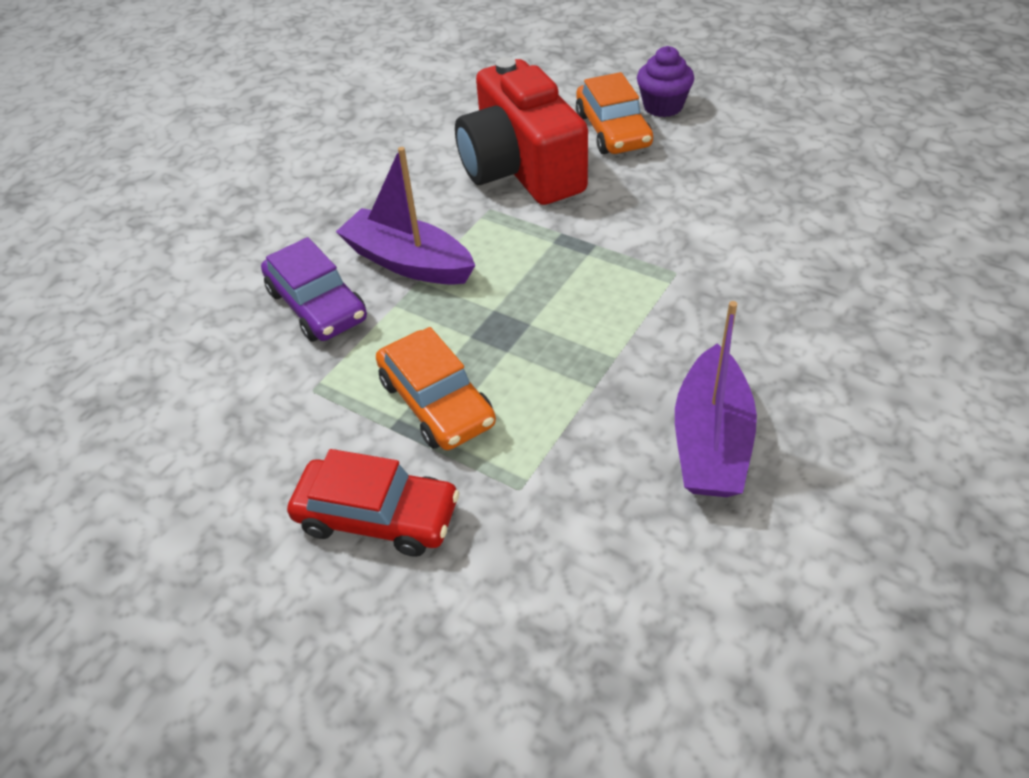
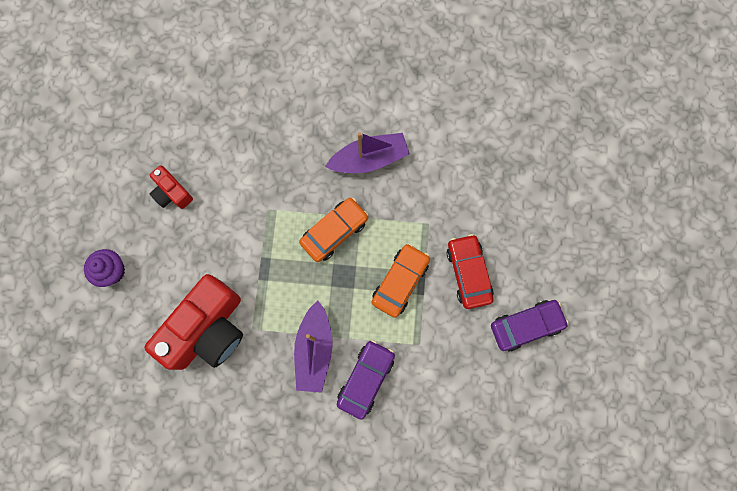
camera: 120 degrees left, 30 degrees up
orange car [576,72,653,154] -> orange car moved to [299,198,368,262]
none -> red camera [150,165,193,209]
none -> purple car [491,300,569,352]

